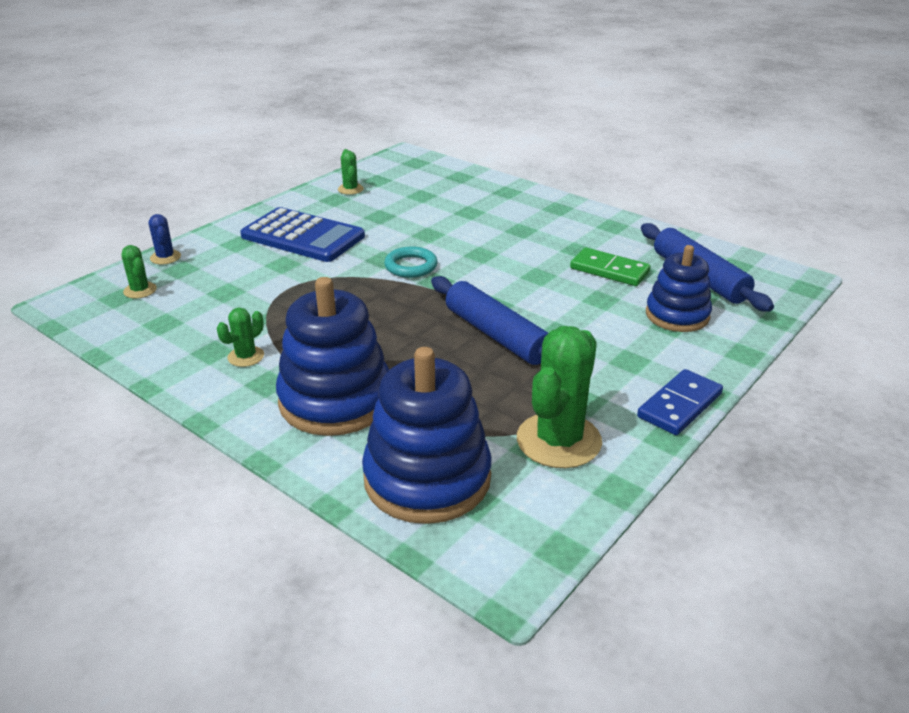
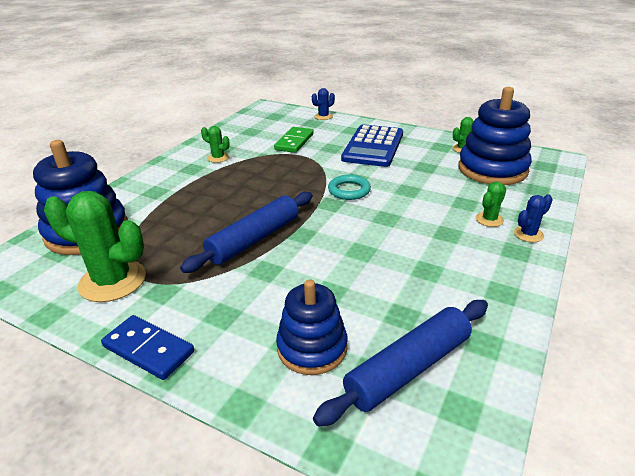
camera: 80 degrees right, 0 degrees up
green cactus [122,245,157,298] -> green cactus moved to [476,181,506,227]
blue stacking toy [276,277,389,436] -> blue stacking toy moved to [458,87,532,185]
green domino [570,248,651,286] -> green domino moved to [274,127,314,153]
none -> blue cactus [514,194,553,242]

